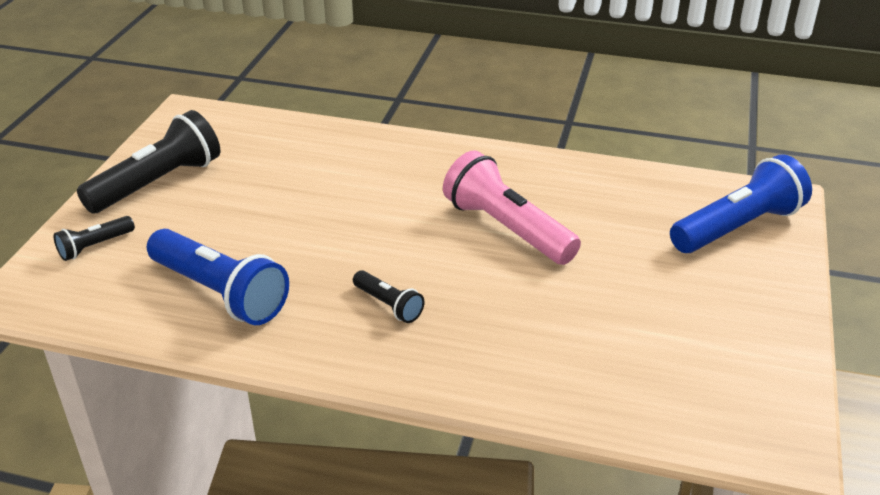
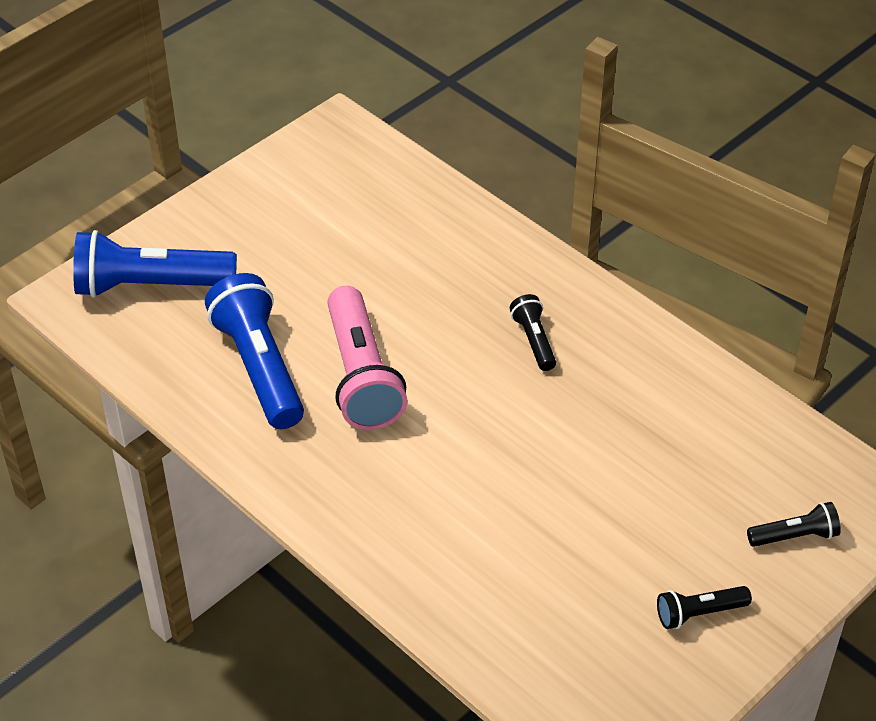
camera: 150 degrees left, 10 degrees up
black flashlight [77,110,220,214] -> black flashlight [657,586,752,629], size x0.50
blue flashlight [147,229,289,325] -> blue flashlight moved to [205,273,304,429]

